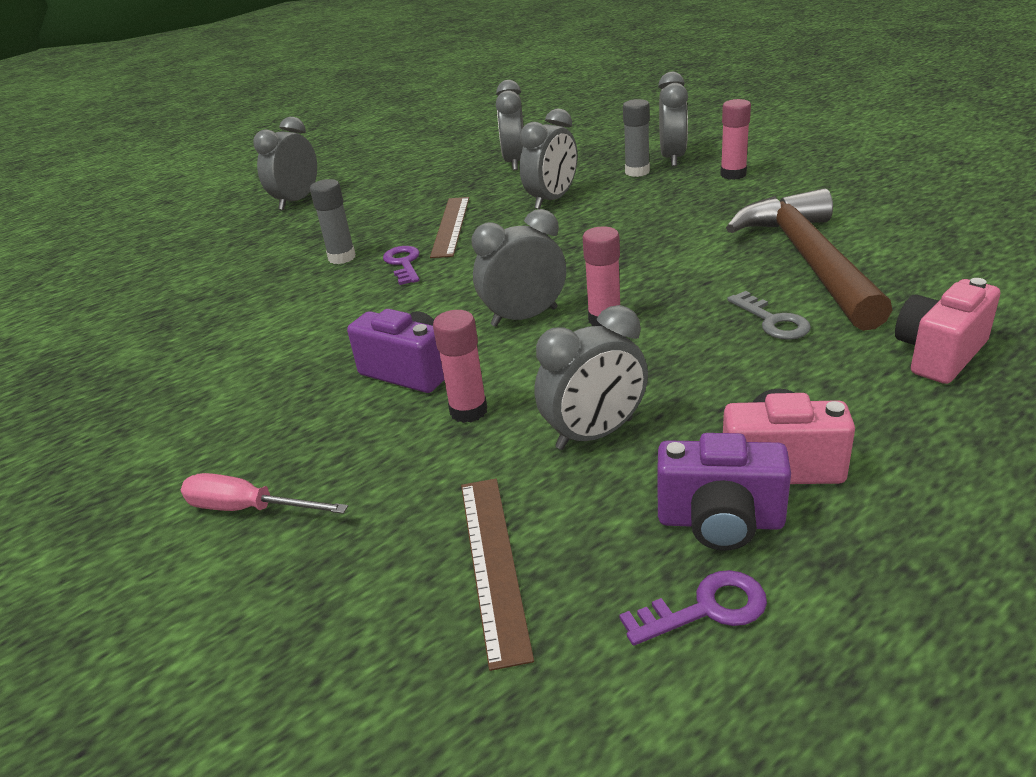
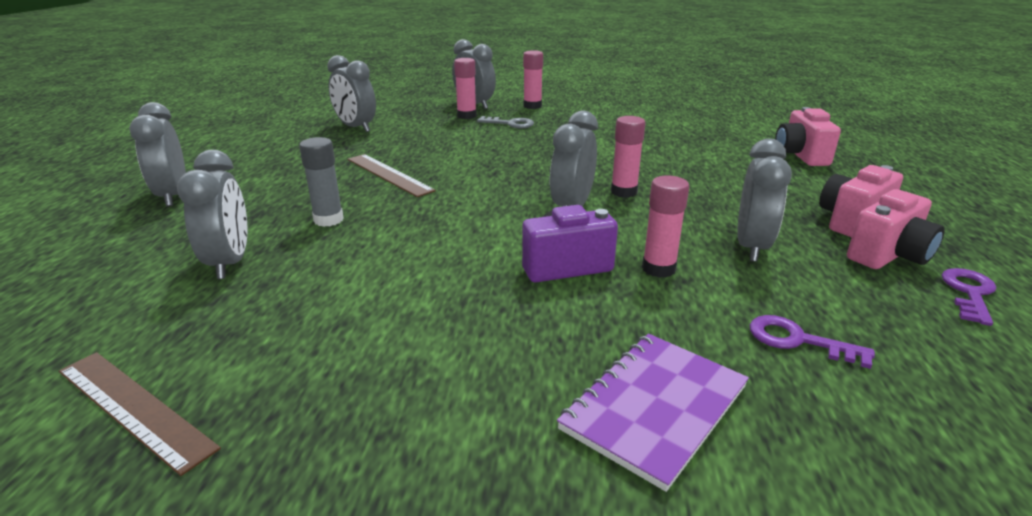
camera: 50 degrees left, 5 degrees down
pink screwdriver [181,473,348,514] -> purple notebook [557,334,749,492]
purple key [383,246,420,285] -> purple key moved to [750,315,875,369]
brown ruler [461,479,534,671] -> brown ruler moved to [59,352,221,476]
grey clock [520,109,577,209] -> grey clock moved to [177,150,248,279]
grey glue stick [623,99,650,177] -> pink glue stick [454,58,477,119]
purple camera [657,433,791,551] -> pink camera [847,189,945,269]
brown hammer [726,188,892,331] -> none
grey key [727,291,811,340] -> grey key moved to [477,116,534,129]

